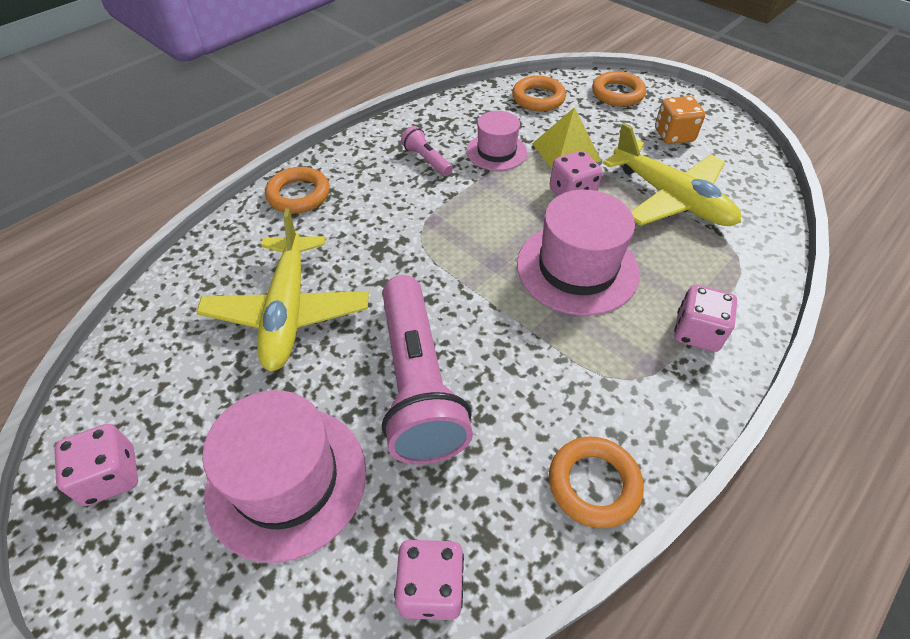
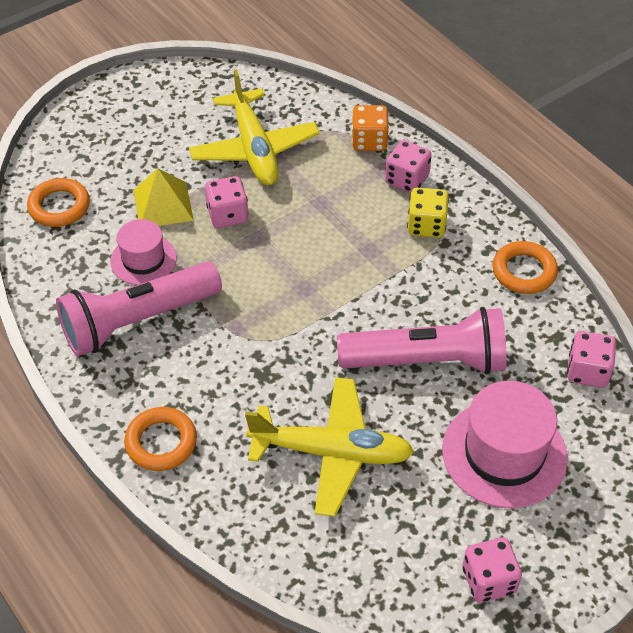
camera: 80 degrees left, 0 degrees up
pink flashlight [401,126,453,176] -> pink flashlight [56,262,222,356], size x2.29
pink hat [517,190,640,316] -> none
orange ring [592,71,646,106] -> none
yellow plane [603,123,741,226] -> yellow plane turned 105 degrees clockwise [189,69,319,185]
orange dice [655,96,705,144] -> orange dice moved to [351,105,389,151]
none -> yellow dice [407,187,449,238]

